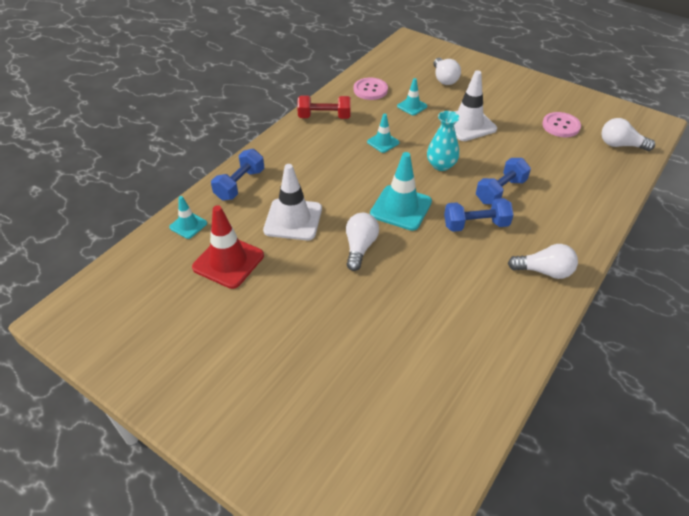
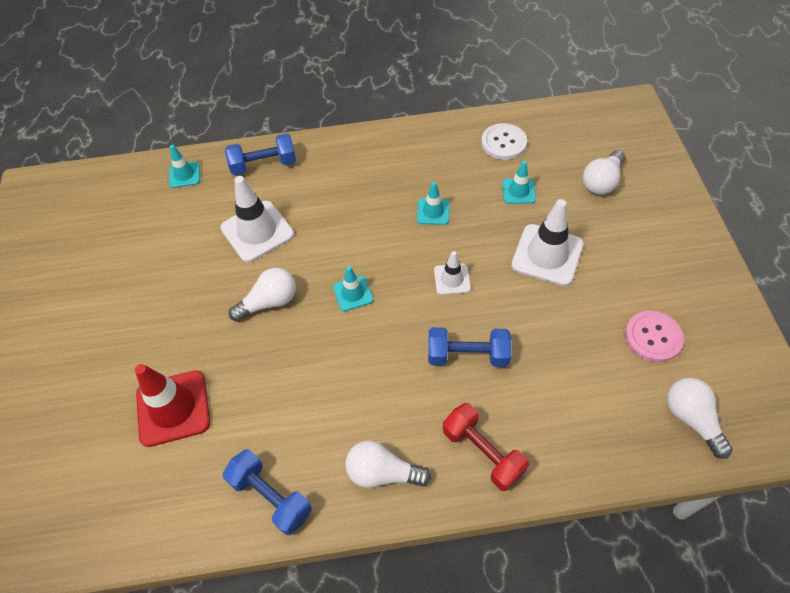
camera: 50 degrees right, 10 degrees up
red traffic cone [192,205,264,289] -> red traffic cone moved to [135,364,210,447]
red dumbbell [297,95,351,119] -> red dumbbell moved to [443,403,529,491]
pink button [354,77,388,100] -> white button [481,123,527,160]
turquoise traffic cone [370,152,432,231] -> turquoise traffic cone [333,266,373,311], size x0.55
turquoise vase [427,111,459,171] -> white traffic cone [434,251,471,295]
blue dumbbell [444,198,514,232] -> blue dumbbell moved to [223,449,312,535]
white light bulb [508,244,578,279] -> white light bulb turned 135 degrees clockwise [345,441,431,488]

